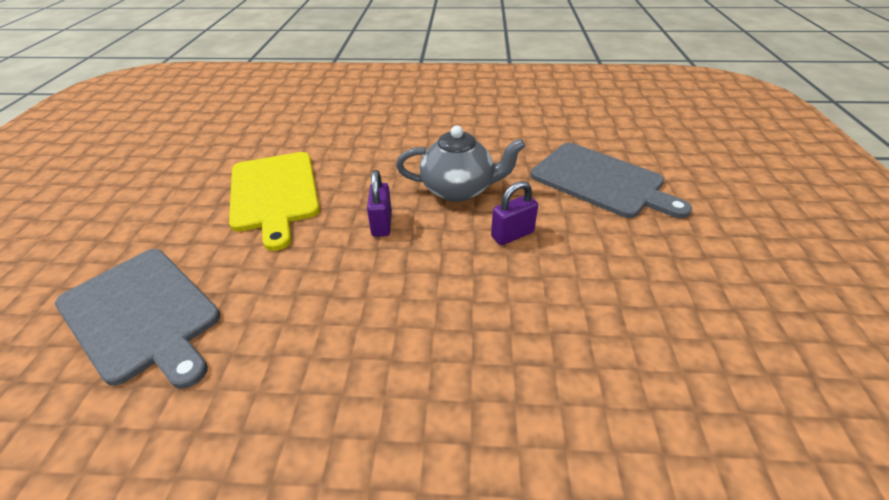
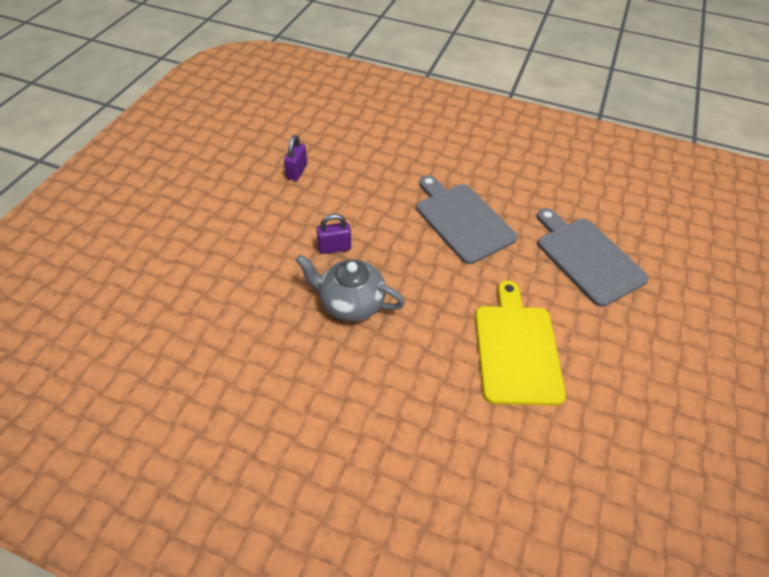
camera: 165 degrees left, 10 degrees up
purple padlock [367,170,392,237] -> purple padlock moved to [284,135,307,181]
grey cutting board [531,143,692,218] -> grey cutting board moved to [417,175,518,264]

